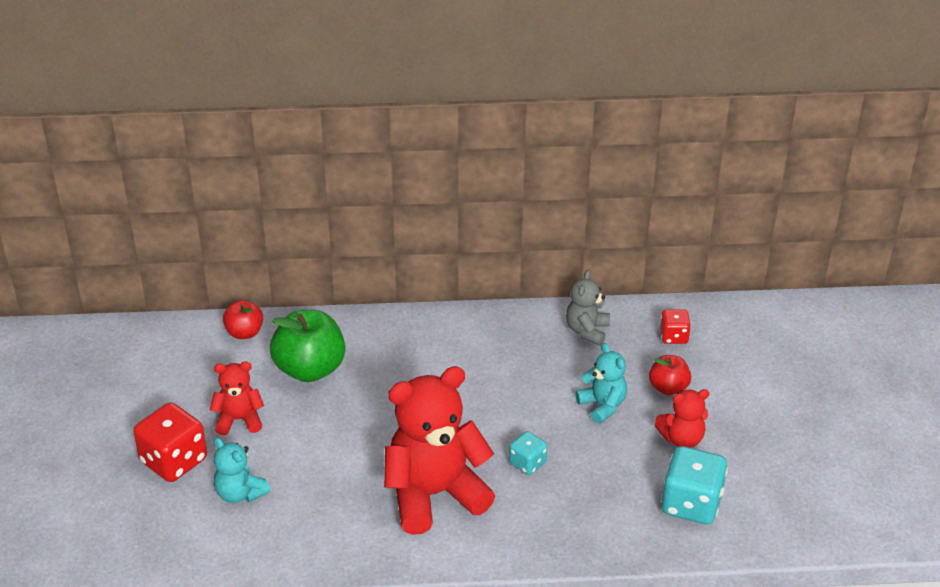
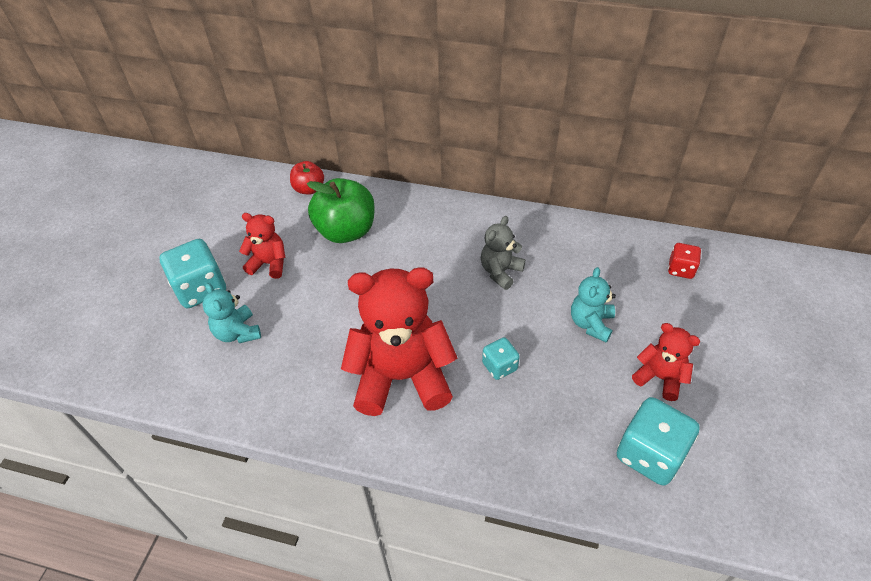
camera: 20 degrees right, 10 degrees up
red dice [133,402,207,482] -> turquoise dice [160,239,226,308]
grey teddy bear [566,270,610,346] -> grey teddy bear moved to [481,216,526,290]
turquoise teddy bear [575,343,627,424] -> turquoise teddy bear turned 150 degrees counterclockwise [571,267,616,343]
red apple [649,355,691,395] -> none
red teddy bear [654,389,709,448] -> red teddy bear turned 150 degrees counterclockwise [632,323,701,401]

